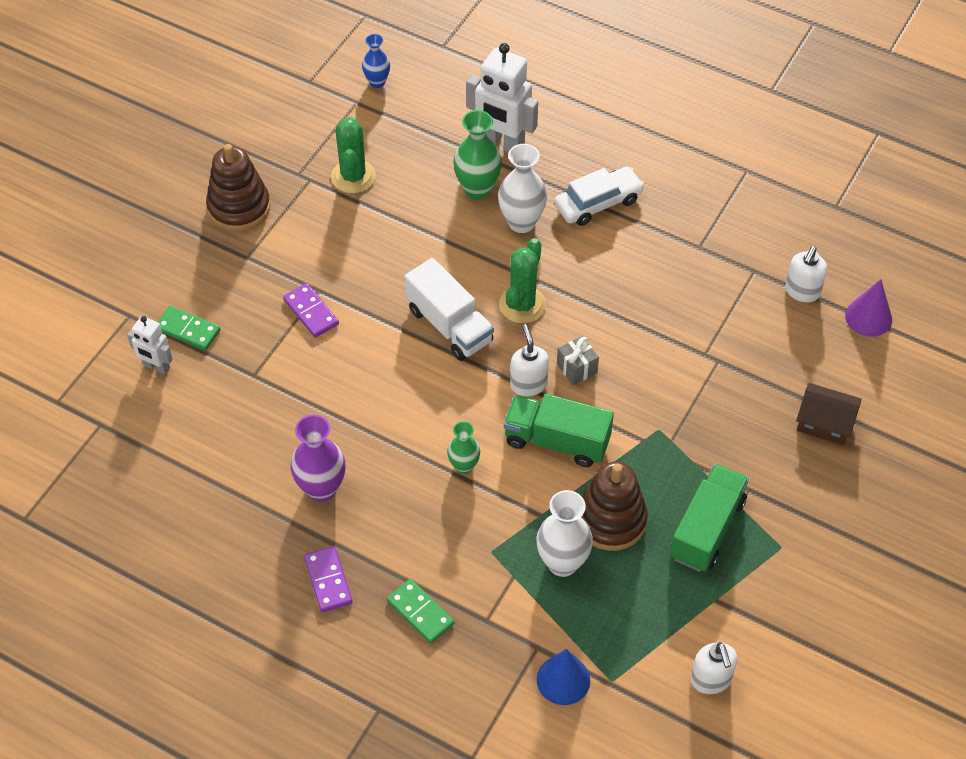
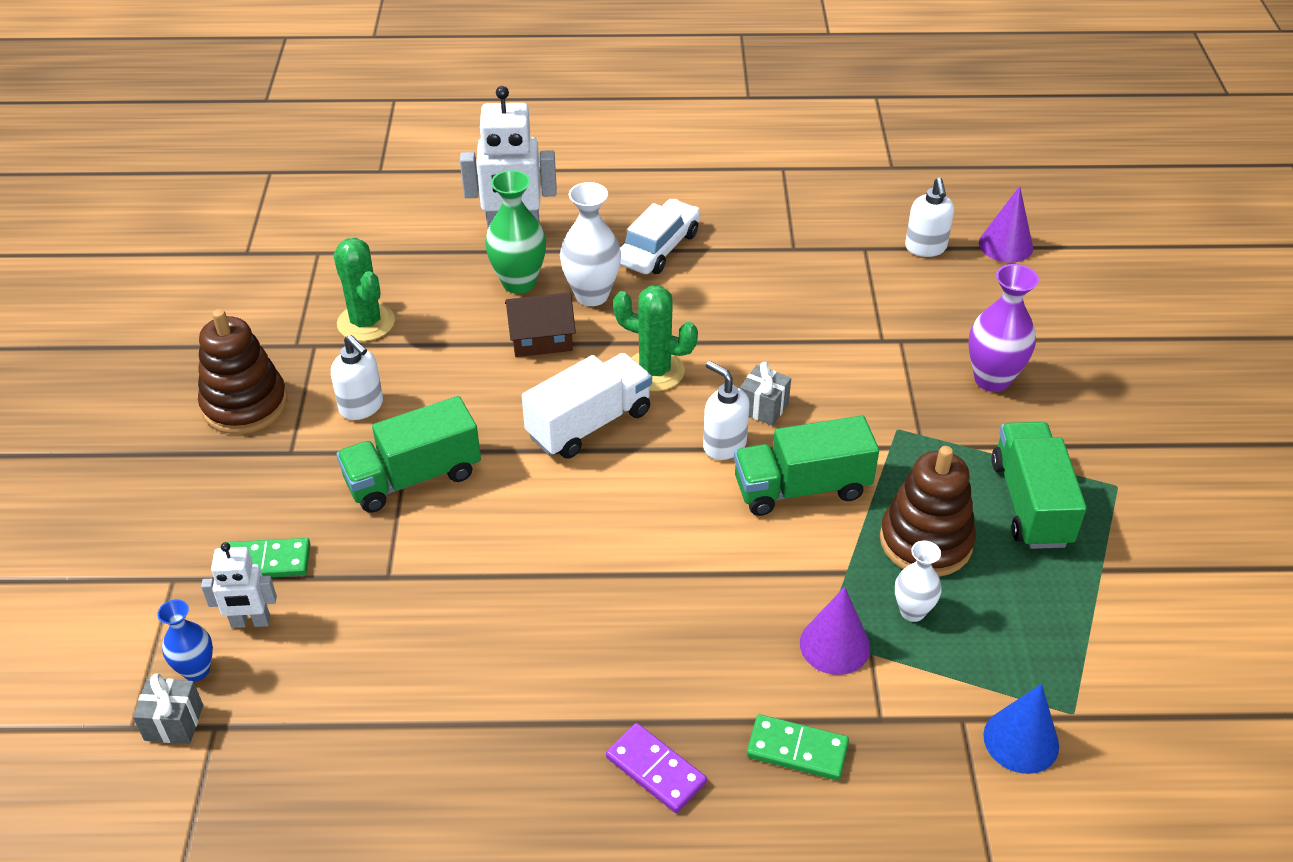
camera: 30 degrees left, 10 degrees down
purple domino [283,283,339,338] -> green truck [336,396,481,513]
purple vase [291,415,346,502] -> purple vase moved to [968,264,1039,392]
blue vase [362,34,390,88] -> blue vase moved to [157,599,213,681]
white truck [404,258,494,361] -> white truck turned 60 degrees counterclockwise [522,353,652,459]
green vase [447,421,480,474] -> none
green cactus [499,238,546,323] -> green cactus turned 60 degrees counterclockwise [613,286,698,391]
white vase [536,490,593,577] -> white vase [895,541,942,622], size x0.61
white soap dispenser [691,642,737,694] -> white soap dispenser moved to [331,335,383,420]
brown house [796,383,861,445] -> brown house moved to [505,292,576,357]
none -> grey gift [133,673,203,744]
none -> purple cone [800,587,870,675]

